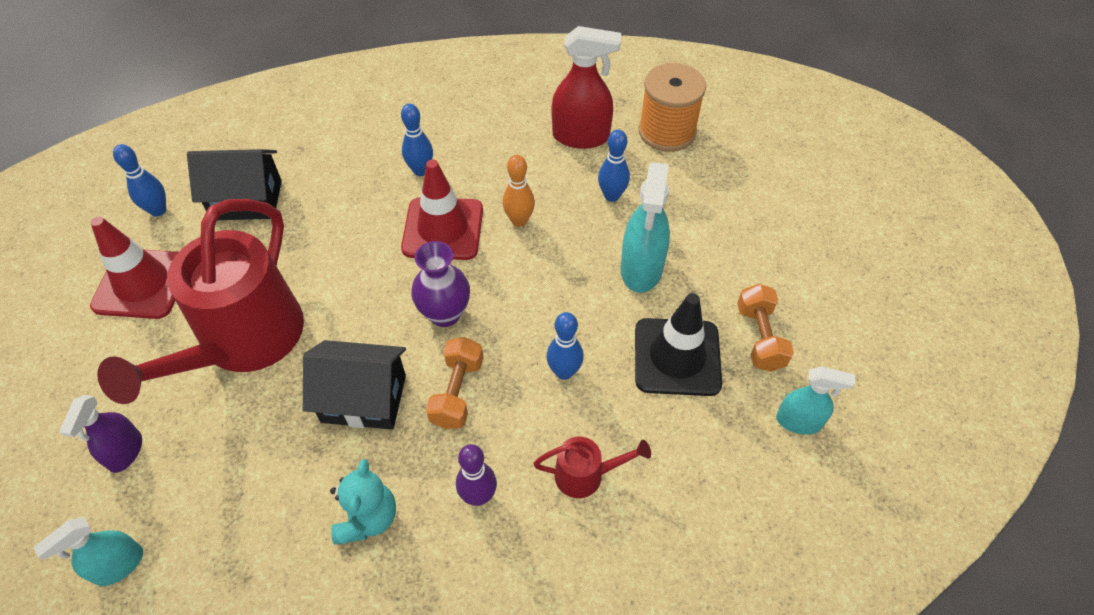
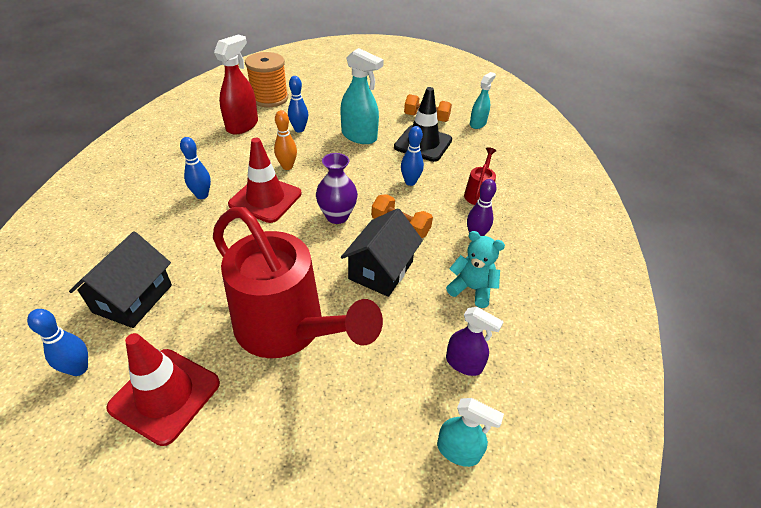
camera: 70 degrees left, 10 degrees down
turquoise spray bottle [34,517,143,586] -> turquoise spray bottle turned 45 degrees counterclockwise [437,398,504,467]
purple spray bottle [59,395,142,473] -> purple spray bottle moved to [446,307,504,376]

